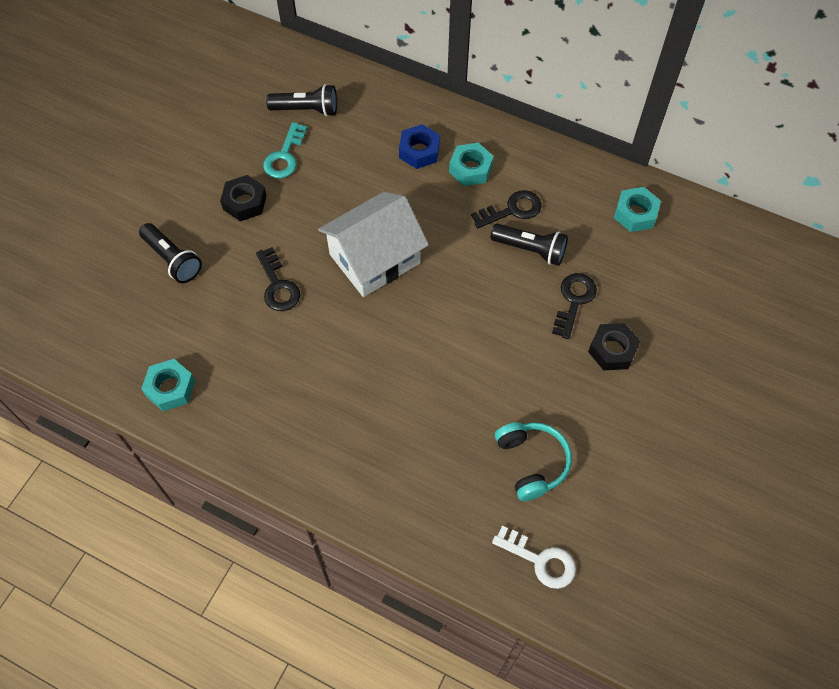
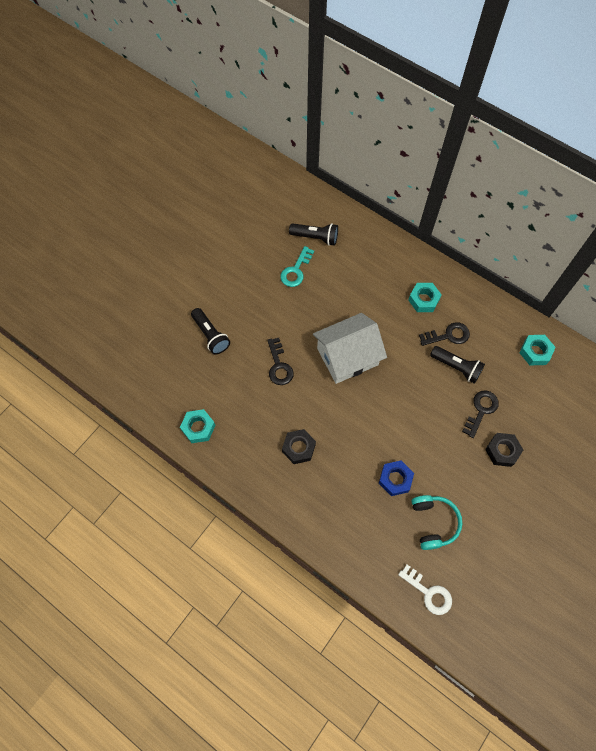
camera: 10 degrees right, 5 degrees up
black nut [220,175,267,221] -> black nut moved to [282,429,316,464]
blue nut [399,124,440,169] -> blue nut moved to [379,460,414,496]

